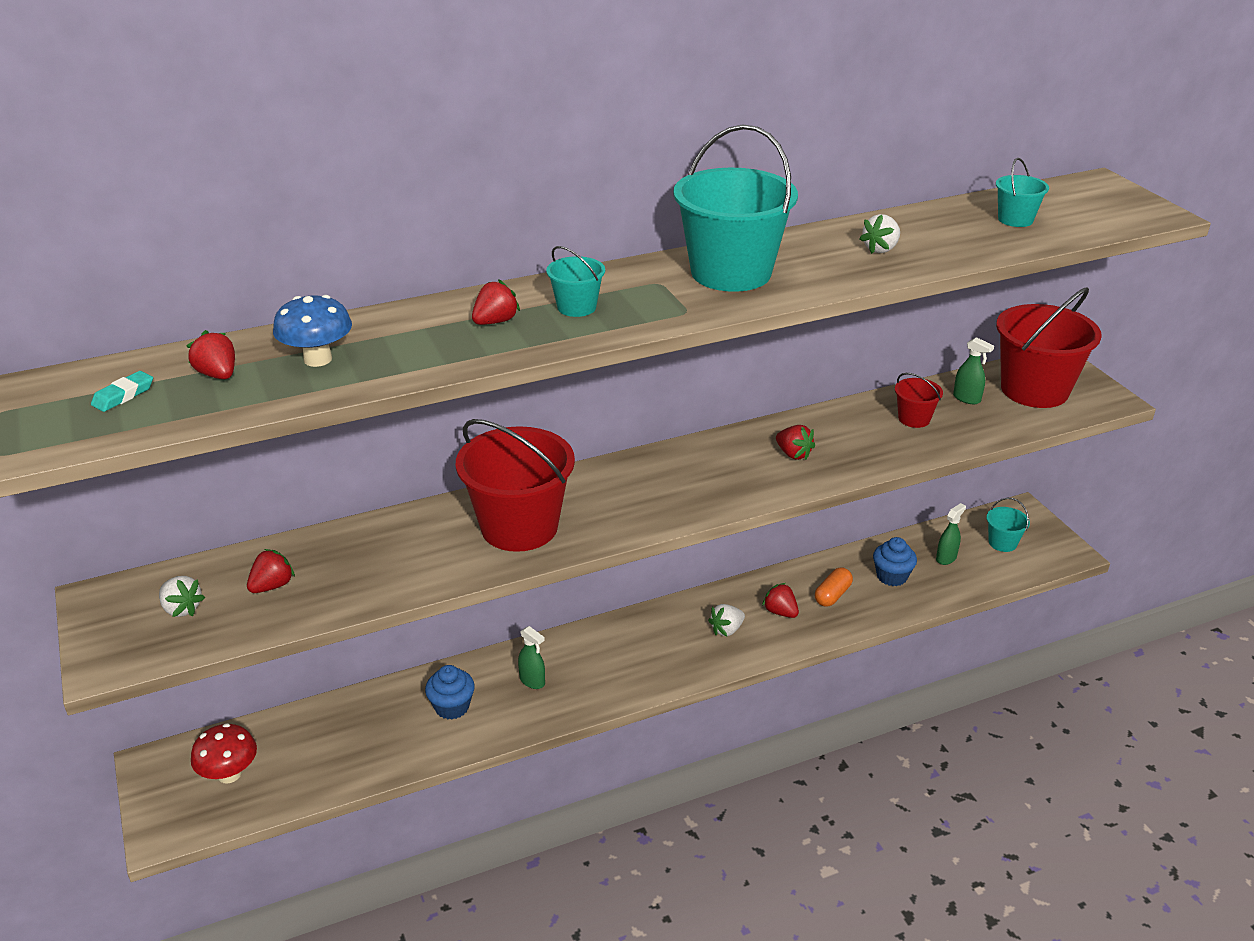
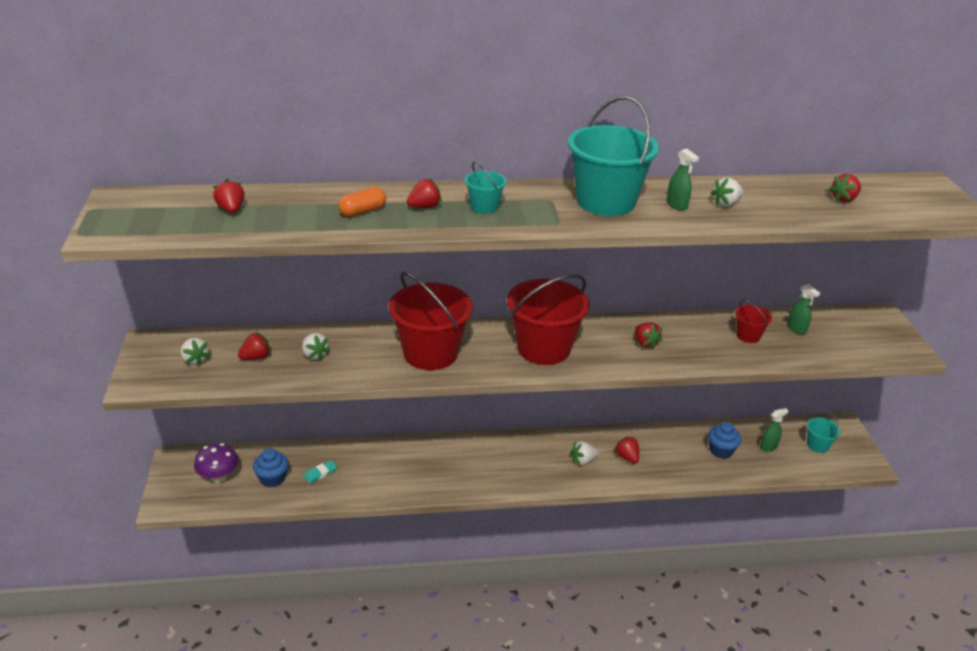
camera: 15 degrees right, 0 degrees up
turquoise eraser [91,371,153,412] -> turquoise eraser moved to [304,460,337,483]
red mushroom [191,723,257,783] -> purple mushroom [194,443,238,483]
blue mushroom [273,295,352,367] -> none
blue cupcake [425,665,475,720] -> blue cupcake moved to [253,449,289,487]
green spray bottle [518,626,545,689] -> green spray bottle moved to [667,149,699,210]
orange capsule [815,567,853,607] -> orange capsule moved to [338,187,386,217]
turquoise bucket [996,158,1049,227] -> red strawberry [829,174,861,202]
red bucket [996,287,1102,408] -> red bucket moved to [507,274,589,365]
none -> white strawberry [302,333,330,361]

